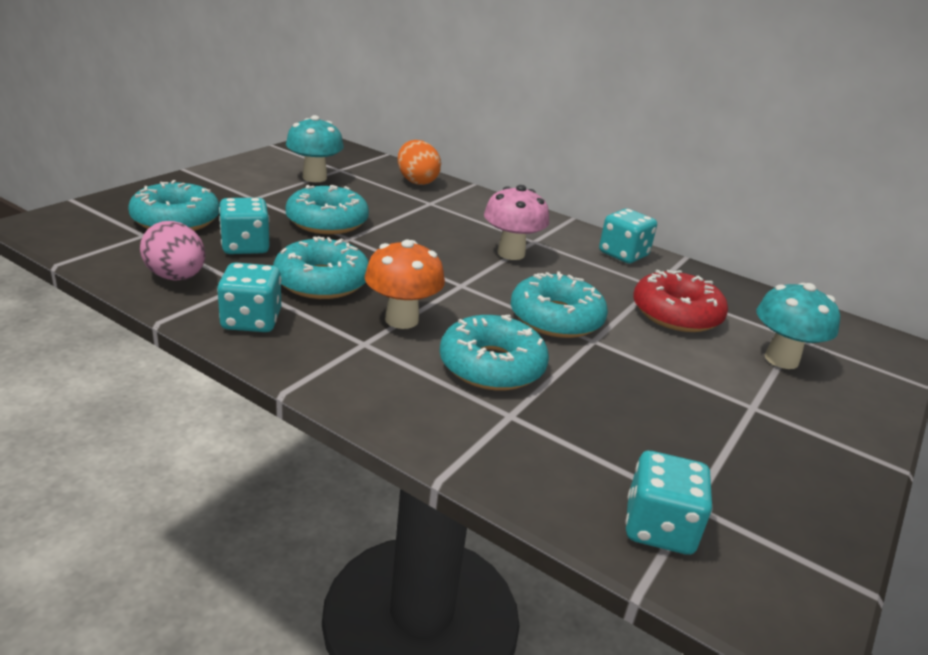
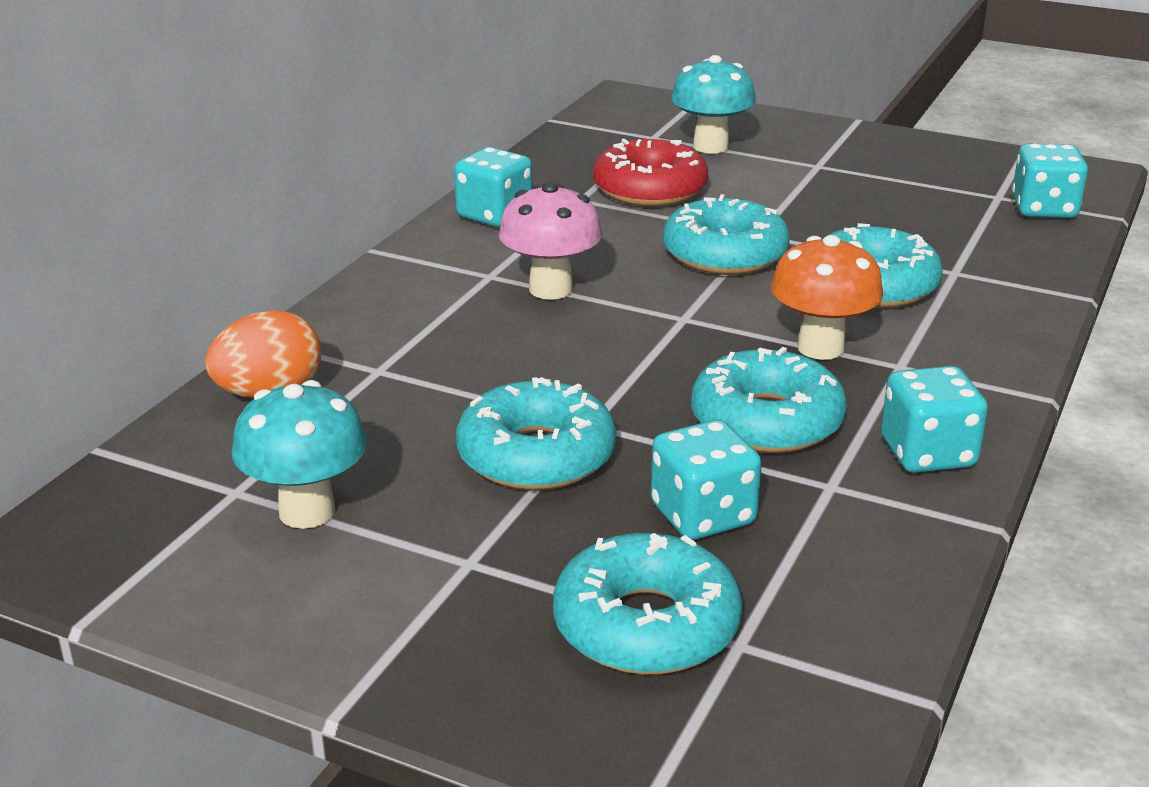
camera: 95 degrees left, 0 degrees up
pink egg [140,221,206,281] -> none

